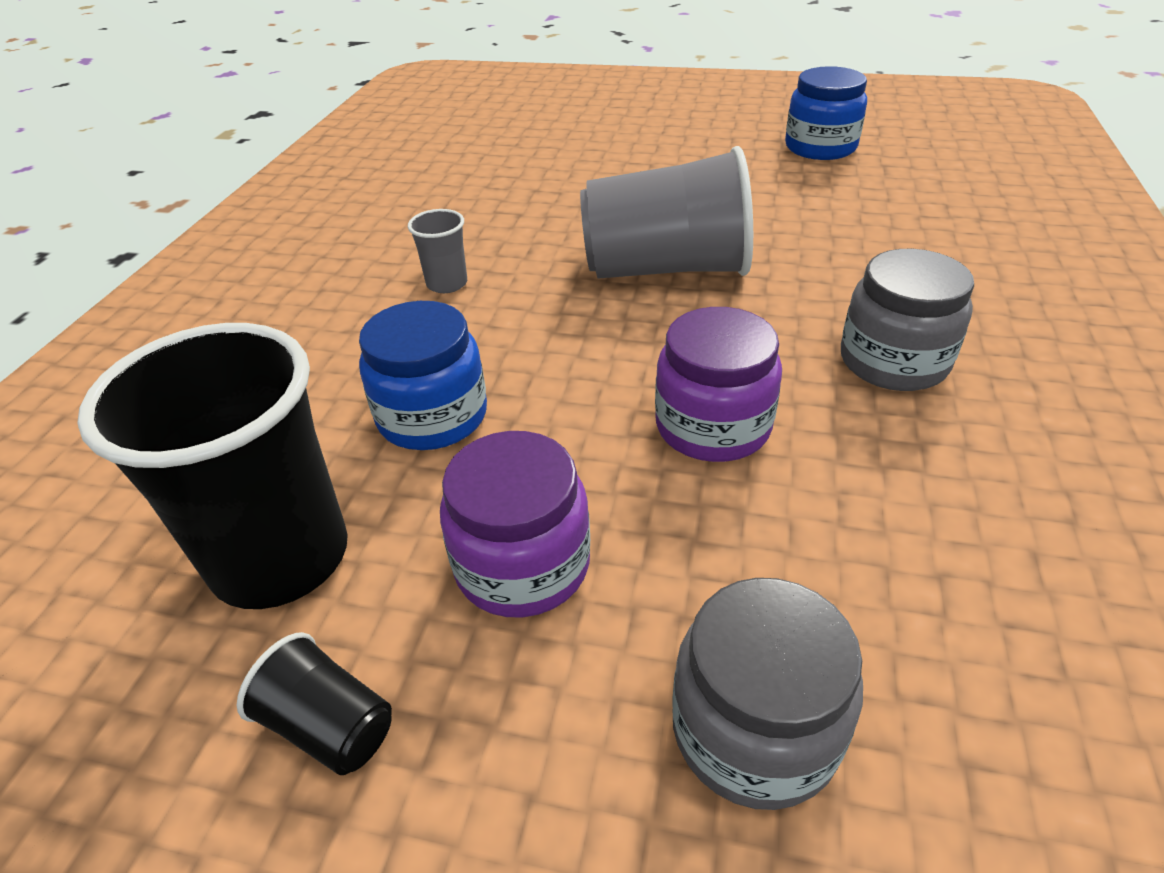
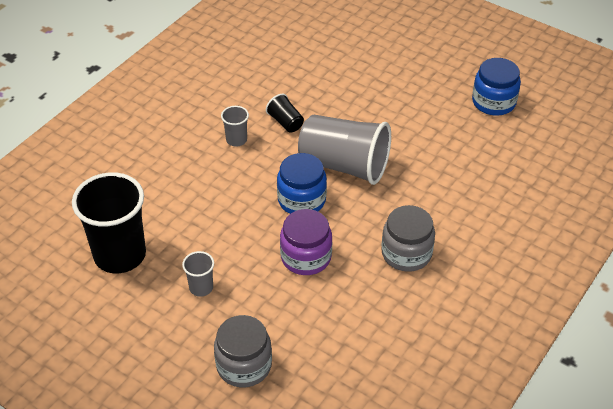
camera: 20 degrees right, 5 degrees up
black cup [237,632,392,775] -> black cup moved to [266,94,304,133]
blue jar [359,301,487,450] -> blue jar moved to [277,153,327,214]
purple jar [440,431,590,617] -> grey cup [182,251,214,297]

